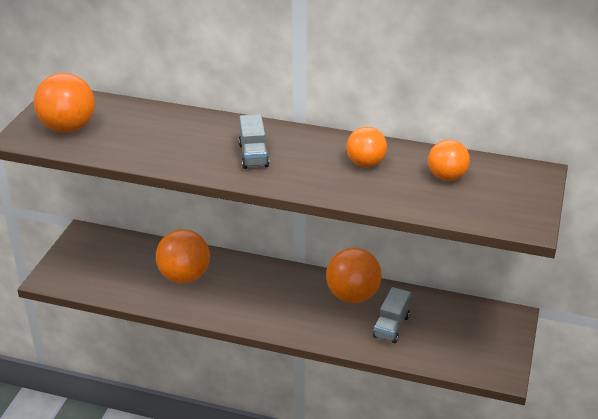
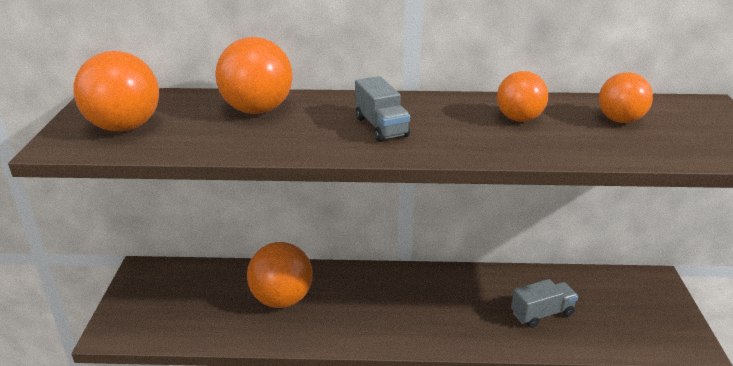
camera: 15 degrees left, 5 degrees down
orange ball [326,248,382,303] -> orange ball moved to [215,37,293,114]
grey truck [373,287,411,343] -> grey truck turned 120 degrees counterclockwise [511,279,578,328]

